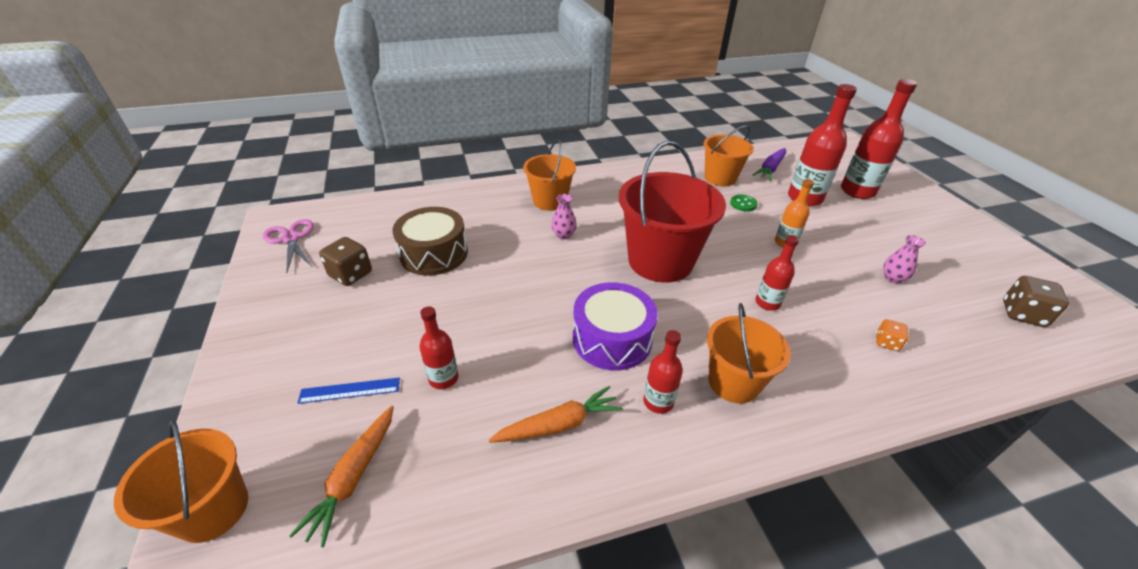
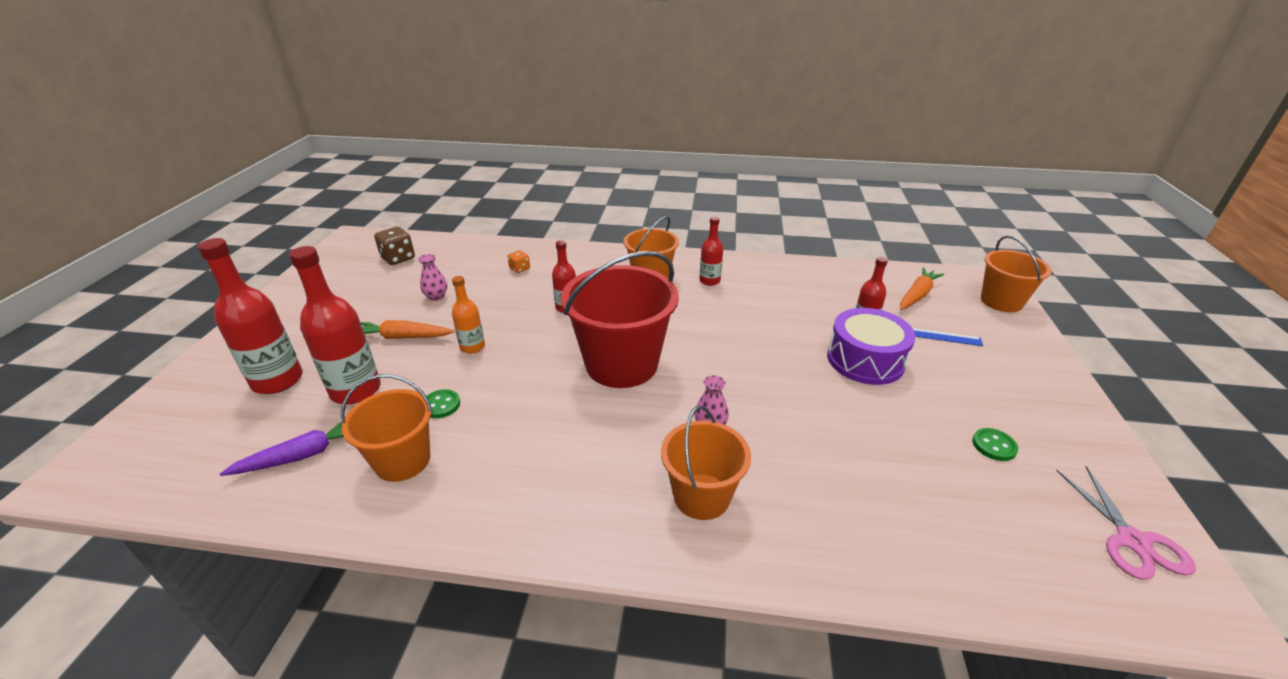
camera: 155 degrees left, 5 degrees down
brown dice [319,237,372,286] -> green button [972,428,1018,461]
brown drum [392,207,468,276] -> none
orange carrot [489,386,623,443] -> orange carrot moved to [360,320,455,339]
purple drum [573,282,658,370] -> purple drum moved to [827,308,916,385]

